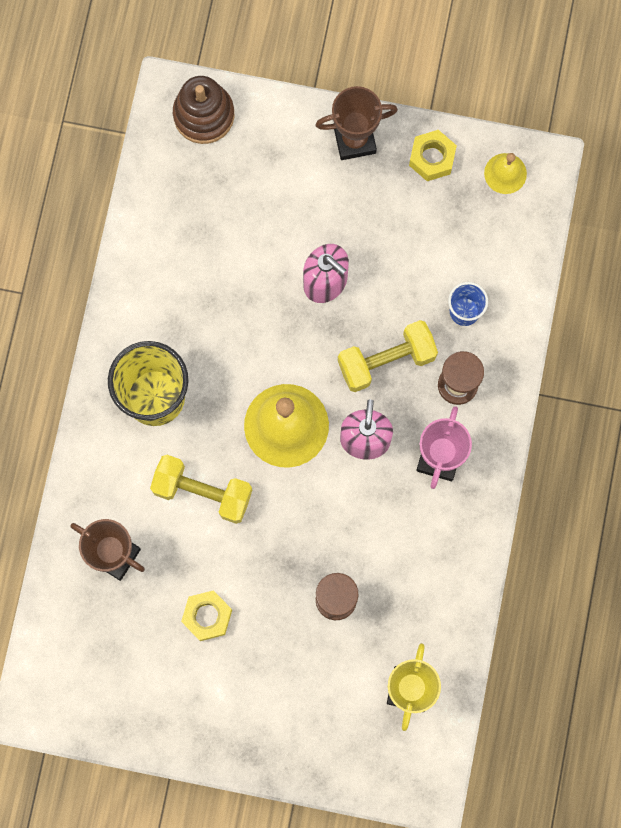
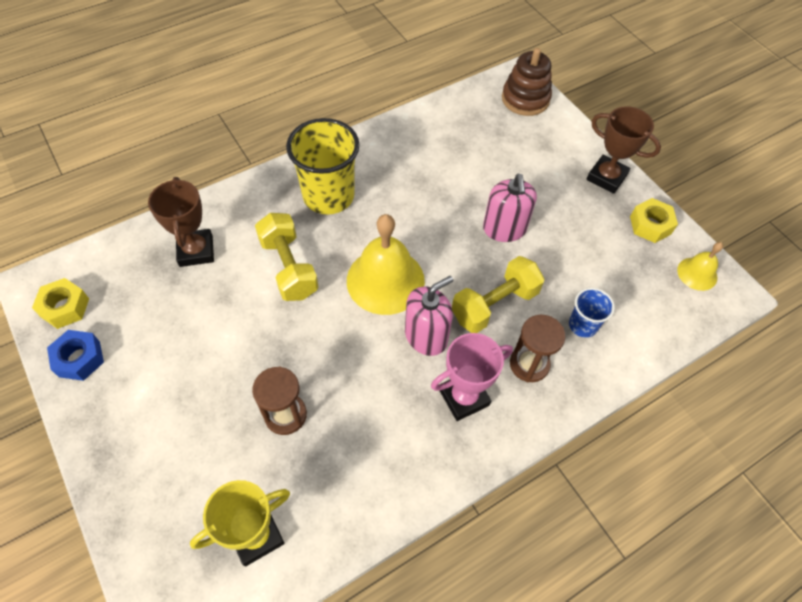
camera: 45 degrees right, 20 degrees down
yellow nut [181,590,232,641] -> yellow nut moved to [32,278,89,329]
yellow dumbbell [338,320,438,392] -> yellow dumbbell turned 60 degrees counterclockwise [452,256,545,333]
none -> blue nut [47,330,104,381]

